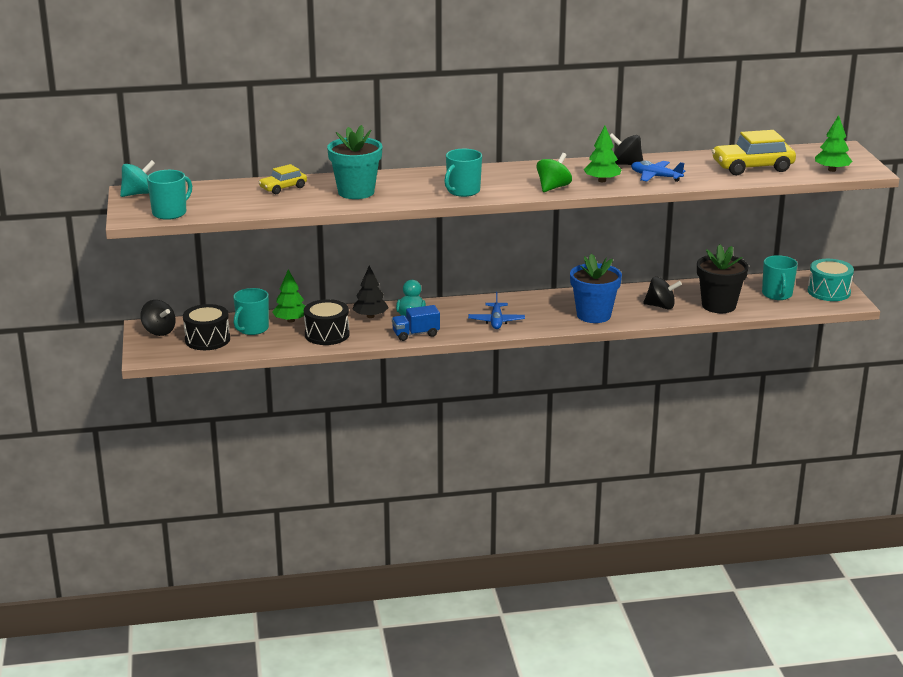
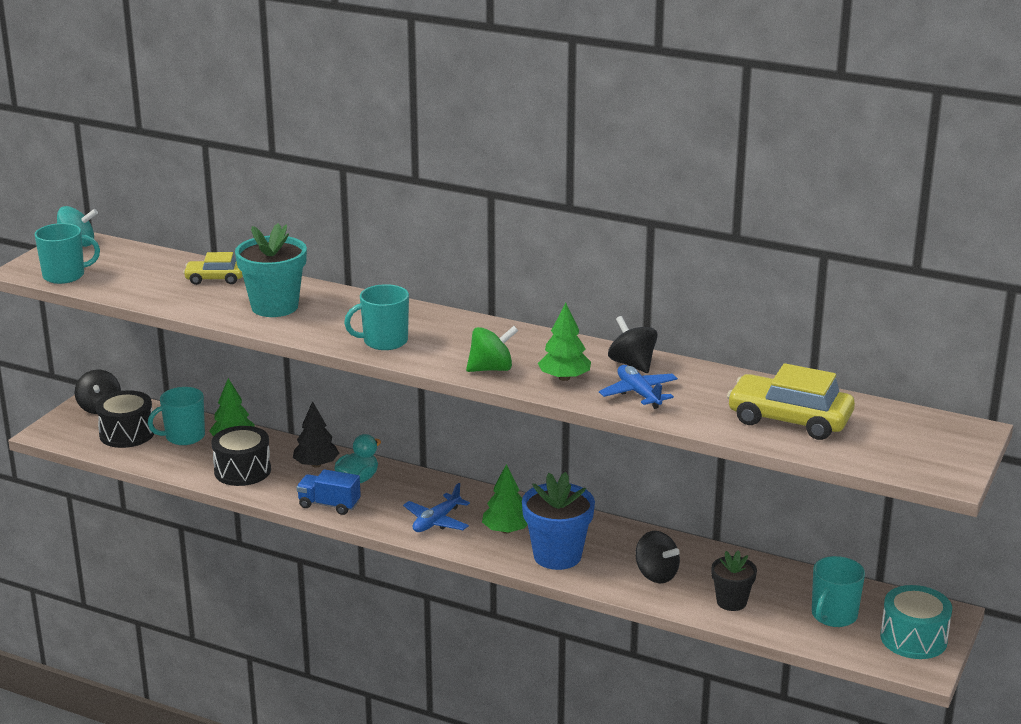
camera: 35 degrees right, 0 degrees up
black flower pot [697,244,749,313] -> black flower pot [711,550,757,611], size x0.60
green tree [815,115,853,172] -> green tree moved to [482,464,528,534]

